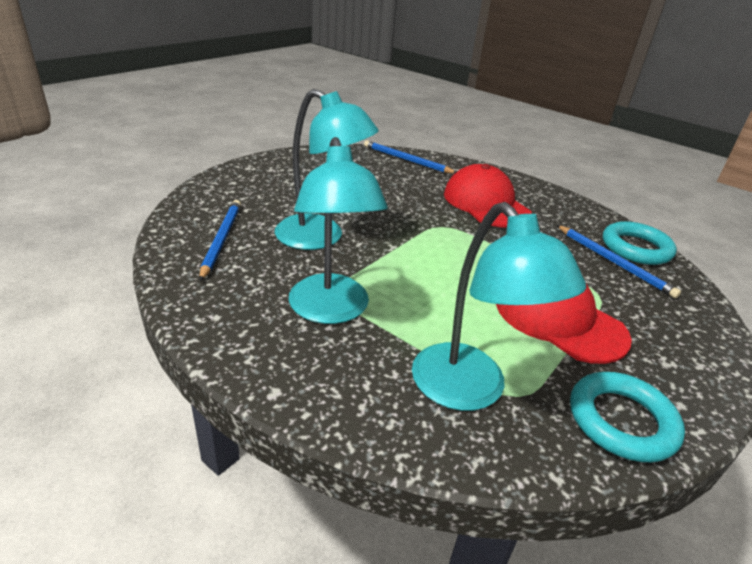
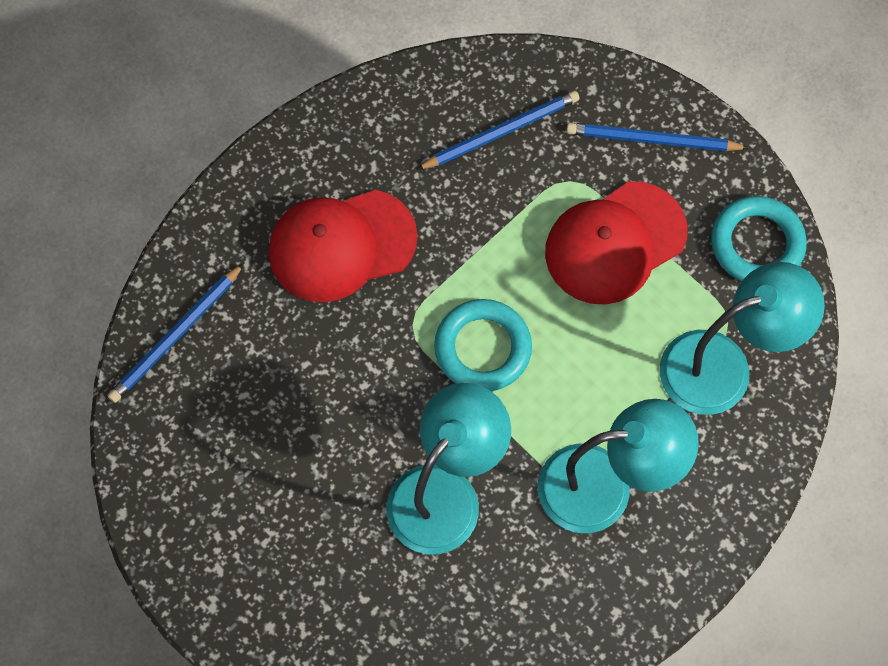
camera: 80 degrees left, 35 degrees up
blue pencil [199,200,241,281] -> blue pencil moved to [566,123,749,151]
turquoise ring [603,221,677,265] -> turquoise ring moved to [434,299,532,391]

